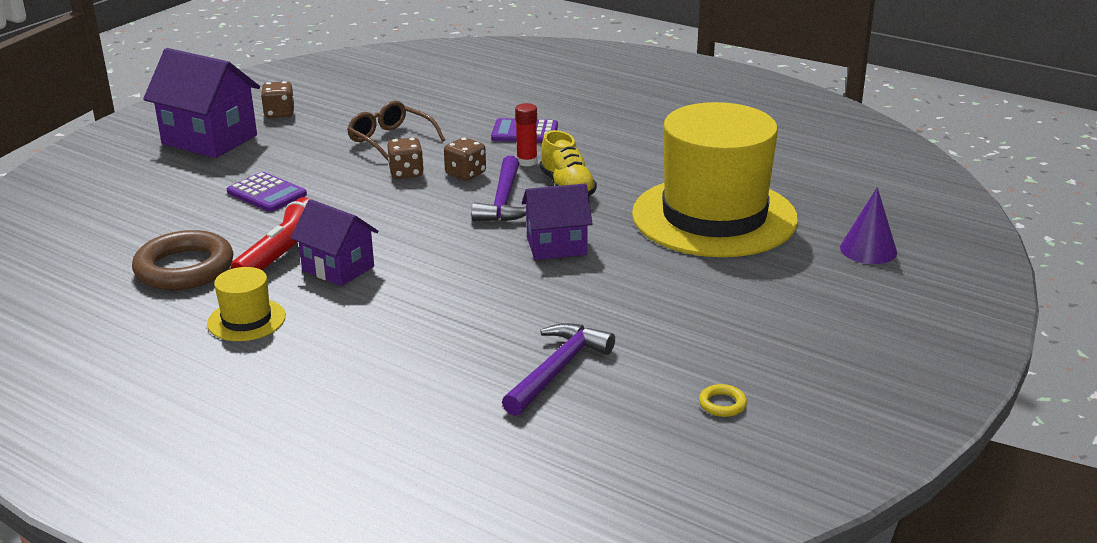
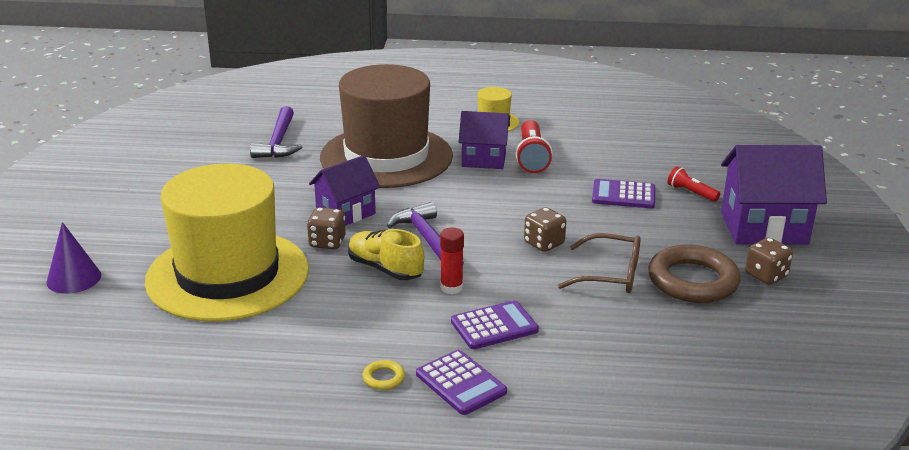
camera: 150 degrees right, 0 degrees up
brown ring [132,230,233,290] -> brown ring moved to [648,244,741,303]
brown dice [444,137,486,180] -> brown dice moved to [307,207,346,249]
yellow ring [699,384,747,417] -> yellow ring moved to [363,360,405,390]
none -> brown hat [320,64,453,188]
none -> purple calculator [416,350,507,415]
none -> red flashlight [668,166,720,202]

